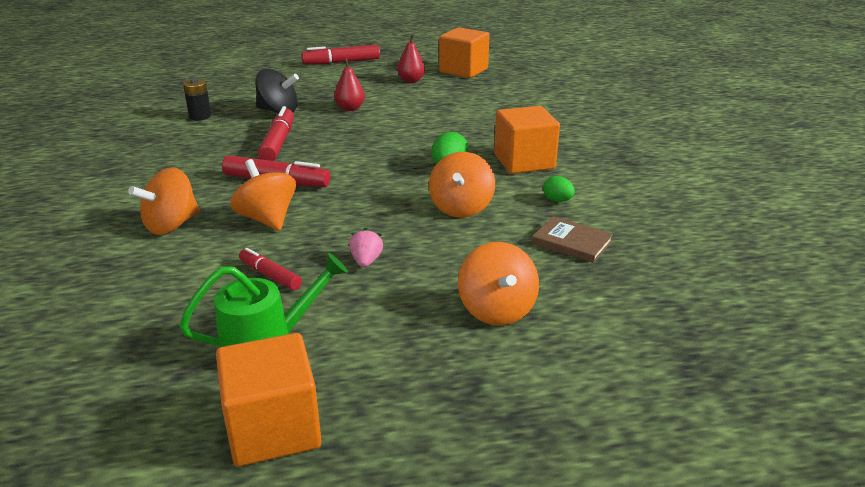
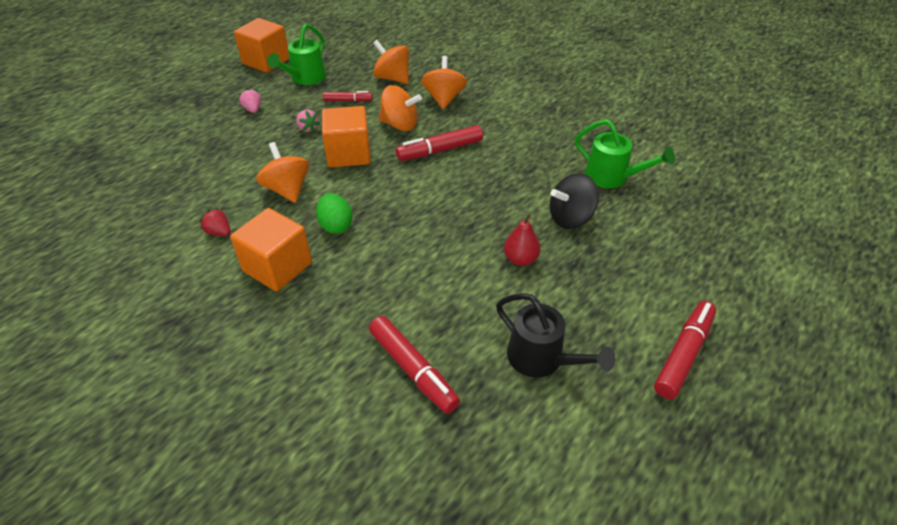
camera: 140 degrees right, 15 degrees up
black battery [183,78,211,120] -> green watering can [575,119,675,188]
red marker [258,106,294,161] -> red marker moved to [369,316,460,414]
red pear [397,34,425,83] -> black watering can [496,293,615,377]
orange cube [439,27,489,78] -> orange cube moved to [322,106,371,168]
orange spinning top [458,242,539,325] -> orange spinning top moved to [373,40,409,84]
brown book [532,216,613,263] -> none
green egg [543,176,575,202] -> red strawberry [199,208,231,236]
none -> pink strawberry [239,88,261,113]

